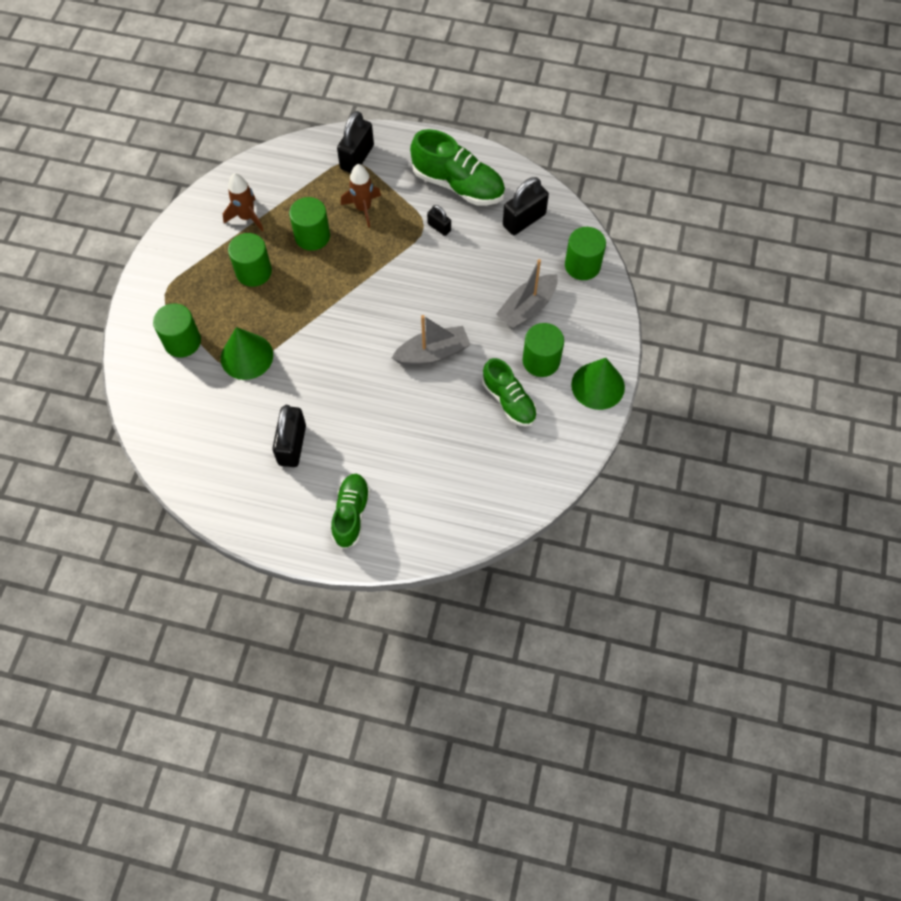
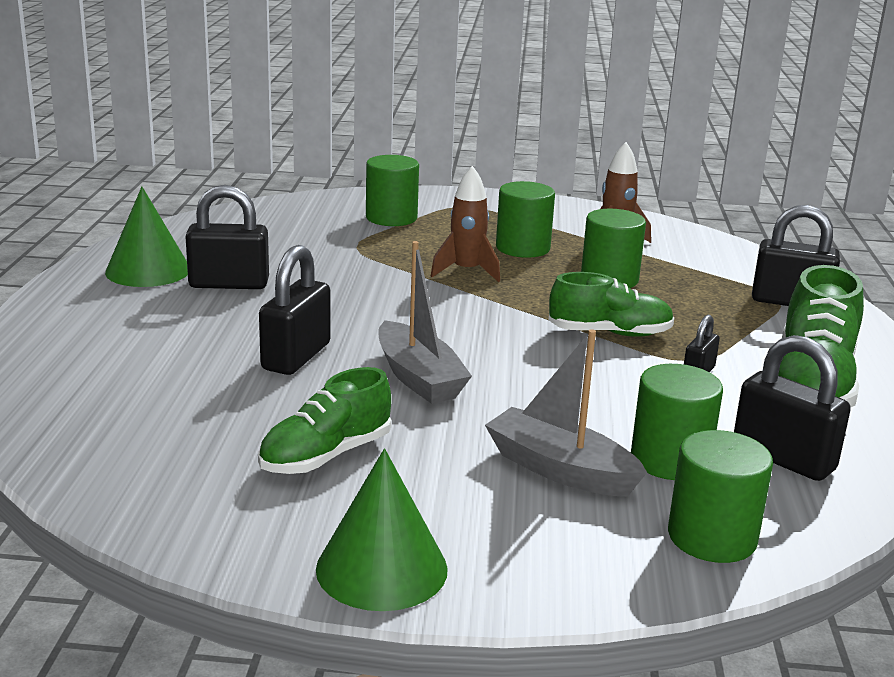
camera: 80 degrees right, 40 degrees down
green cone [221,327,273,380] -> green cone moved to [105,187,188,287]
green shoe [331,474,370,549] -> green shoe moved to [549,272,674,337]
brown rocket [341,164,381,228] -> brown rocket moved to [431,166,500,282]
green cylinder [522,323,564,377] -> green cylinder moved to [631,364,723,480]
none -> black padlock [259,245,331,375]

